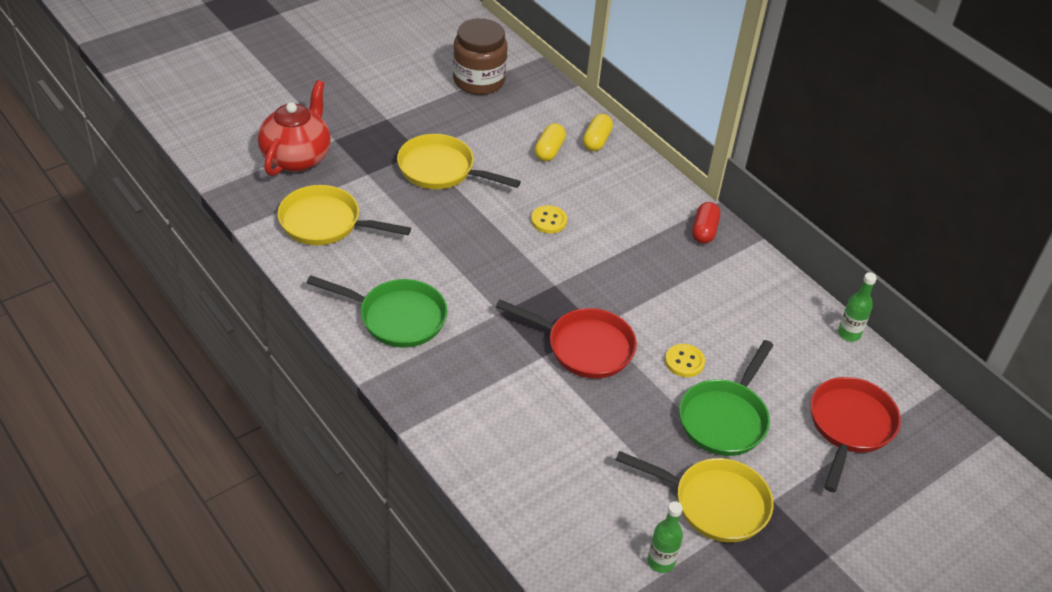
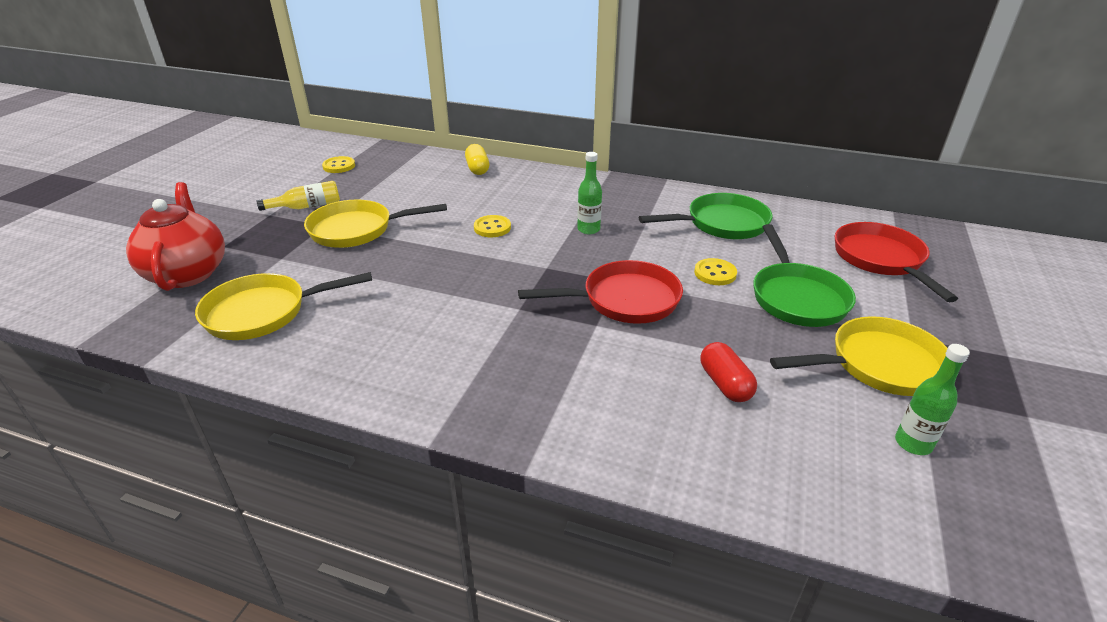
camera: 30 degrees left, 10 degrees down
green pan [307,275,447,348] -> green pan moved to [639,193,773,239]
brown jar [453,18,507,95] -> yellow button [322,156,355,173]
yellow capsule [535,123,566,161] -> none
red capsule [692,202,720,244] -> red capsule moved to [700,342,757,402]
green bottle [838,272,877,341] -> green bottle moved to [577,152,602,235]
none -> yellow bottle [256,181,340,211]

